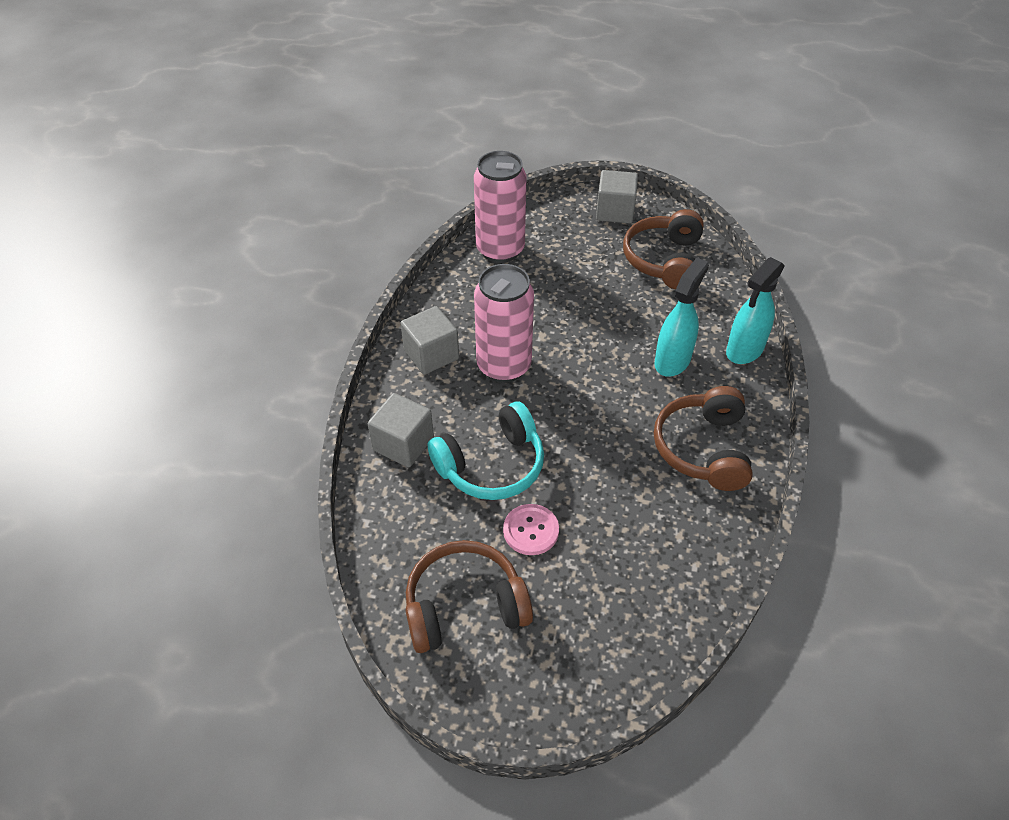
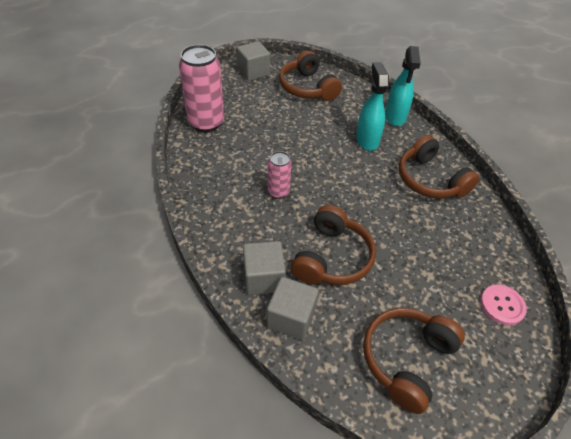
camera: 40 degrees left, 0 degrees up
grey cube [400,306,459,375] -> grey cube moved to [267,277,319,340]
turquoise headphones [428,401,544,500] -> brown headphones [291,205,376,285]
pink can [474,264,534,383] -> pink can [267,151,292,199], size x0.54
pink button [503,504,559,555] -> pink button moved to [480,284,527,325]

